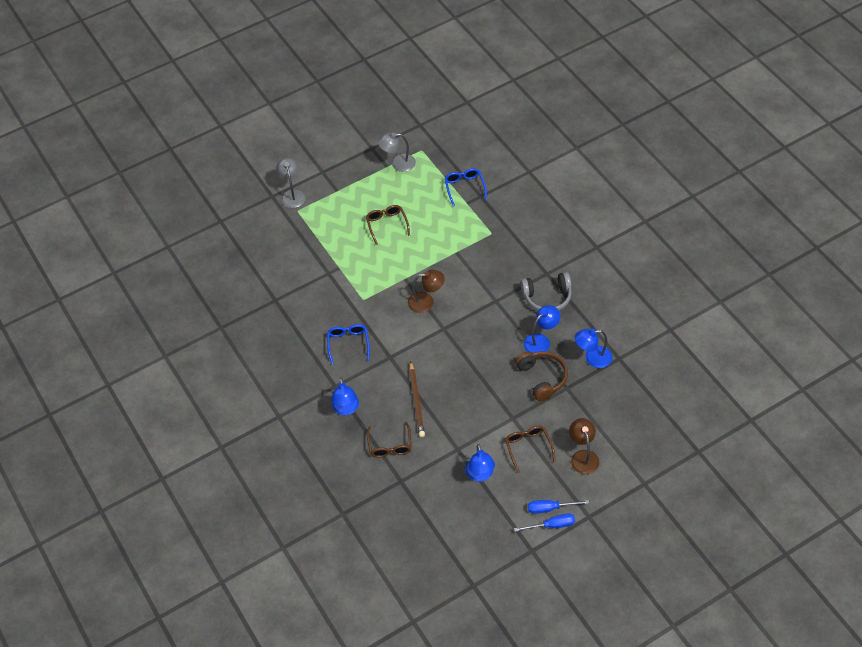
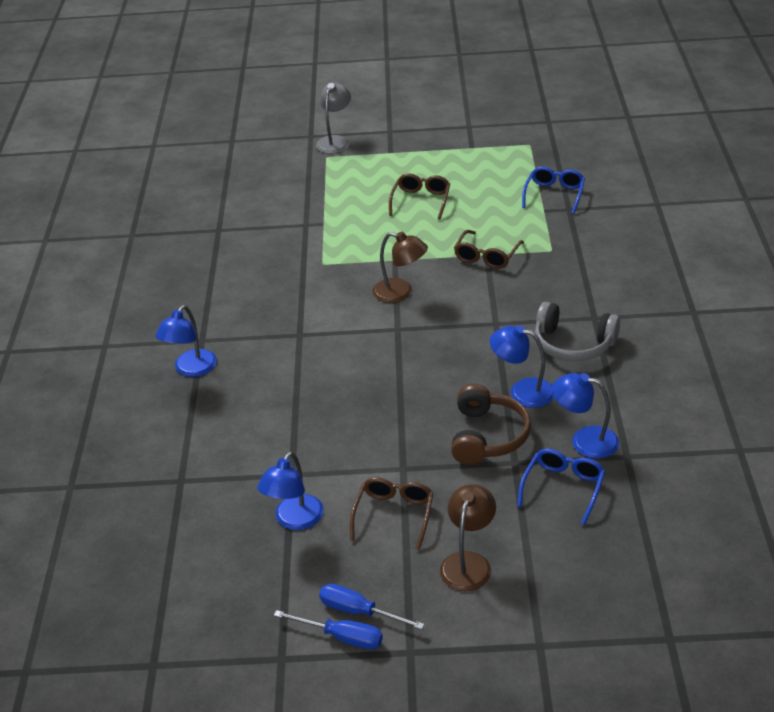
camera: 30 degrees right, 15 degrees down
blue glasses [327,324,370,364] -> blue glasses moved to [517,449,605,525]
brown glasses [367,422,412,458] -> brown glasses moved to [454,230,524,269]
grey lamp [378,133,416,172] -> none
brown pencil [409,361,425,437] -> none
blue lamp [524,305,560,353] -> blue lamp turned 150 degrees counterclockwise [490,325,554,408]

